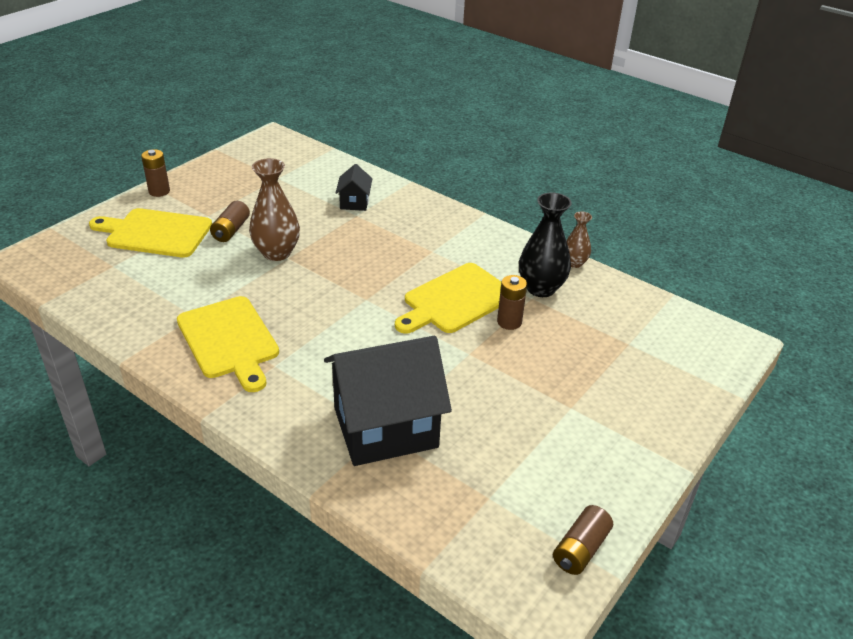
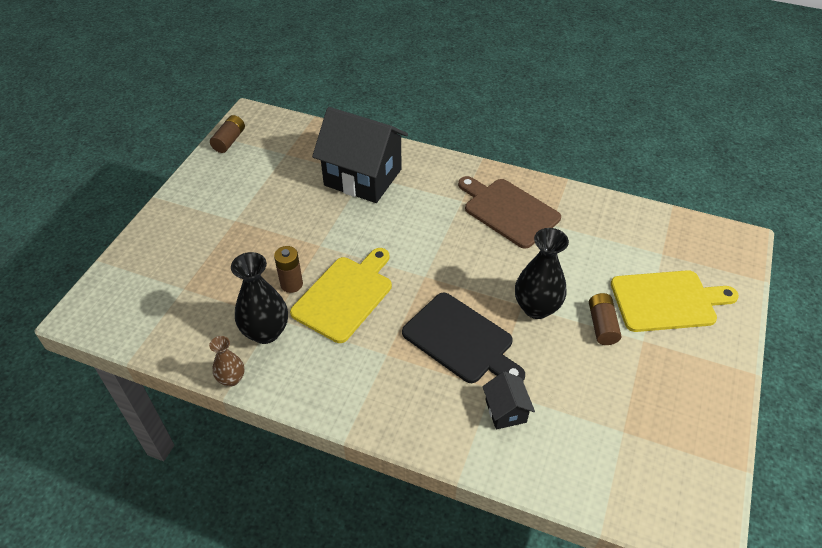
camera: 165 degrees right, 10 degrees up
brown battery [141,149,170,197] -> none
yellow cutting board [177,296,279,392] -> brown cutting board [458,176,561,249]
brown vase [249,158,300,261] -> black vase [515,228,569,319]
black house [324,336,452,466] -> black house turned 60 degrees clockwise [312,107,408,203]
none -> black cutting board [402,293,525,383]

